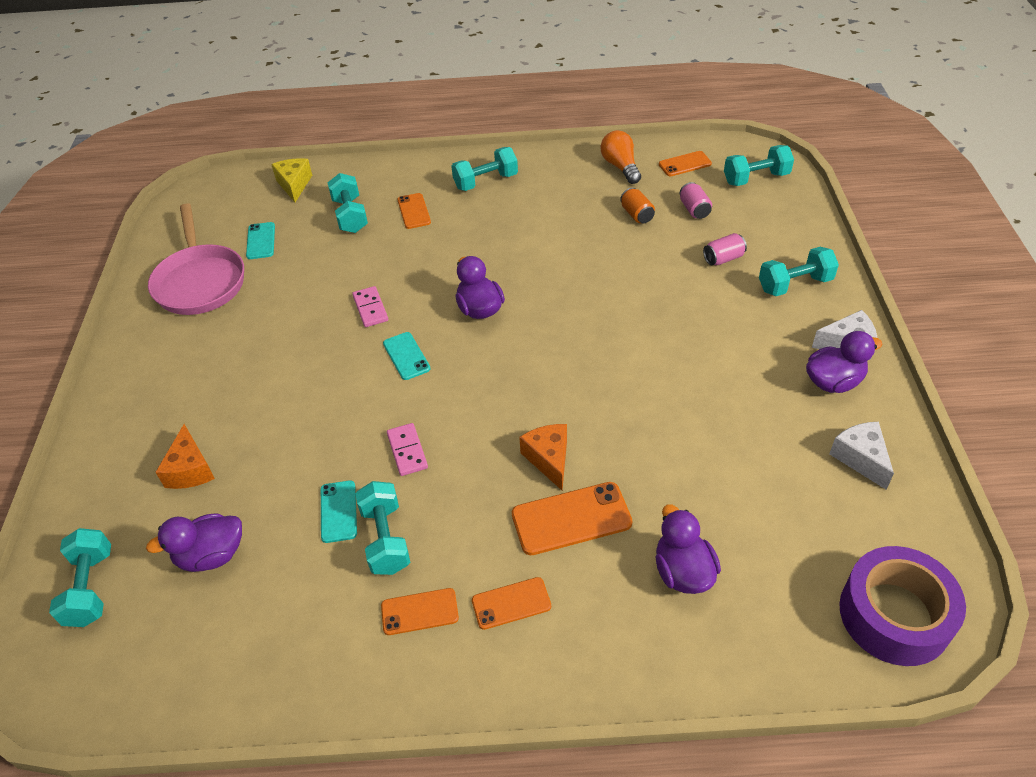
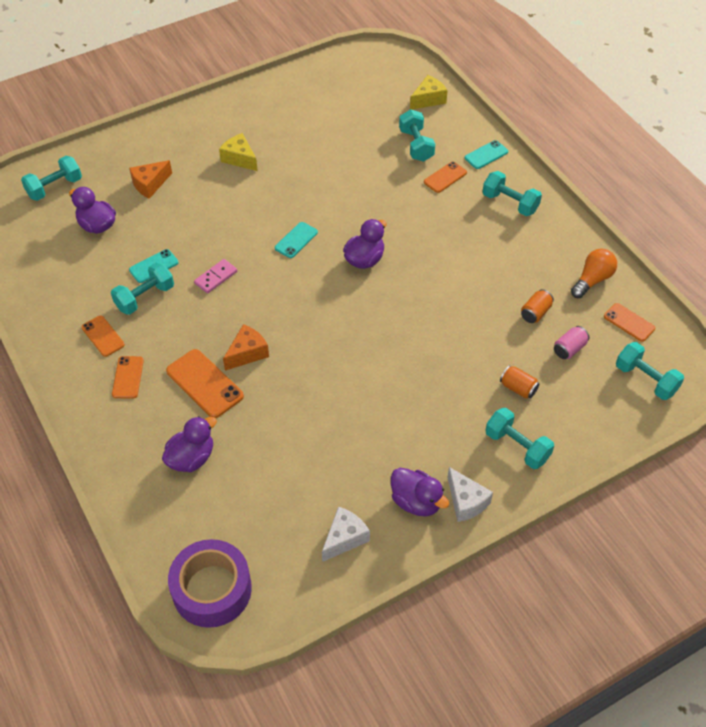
camera: 60 degrees right, 5 degrees up
pink pan [148,203,244,315] -> none
turquoise phone [246,222,275,259] -> turquoise phone moved to [465,140,508,169]
turquoise dumbbell [328,173,368,233] -> turquoise dumbbell turned 60 degrees counterclockwise [399,109,435,162]
pink domino [352,286,388,327] -> none
orange phone [472,577,551,630] -> orange phone turned 45 degrees clockwise [112,356,144,399]
pink can [703,233,747,265] -> orange can [500,366,539,399]
none -> yellow cheese [219,133,258,171]

